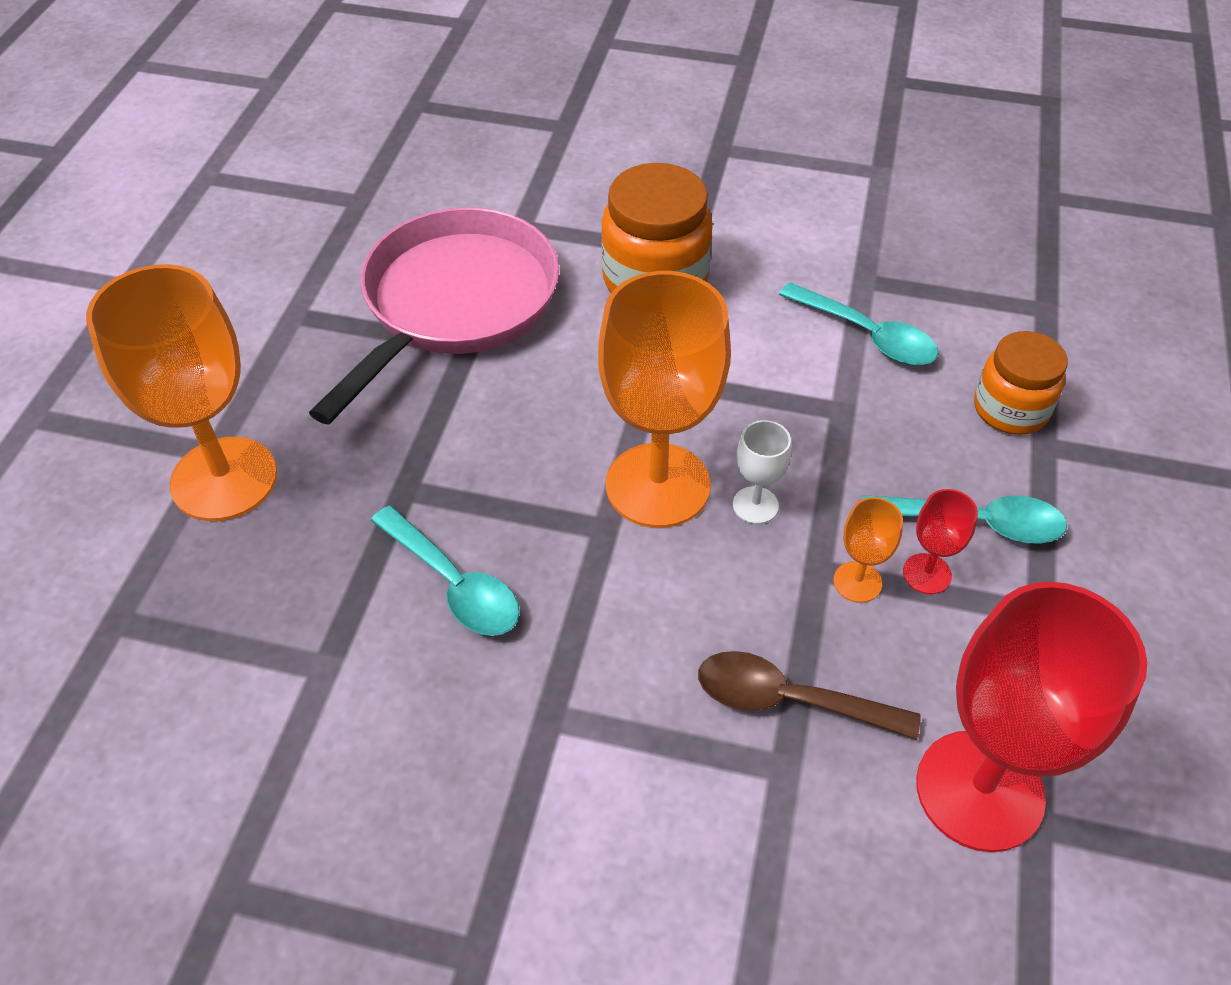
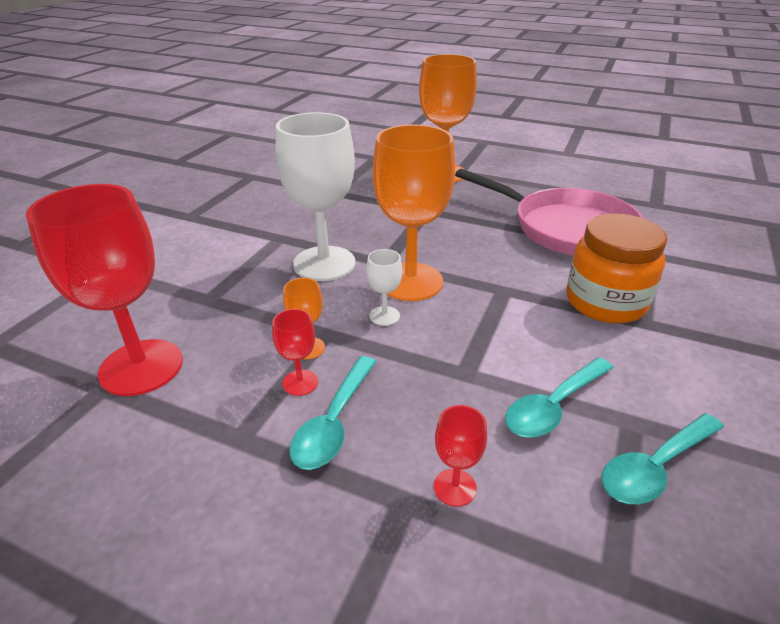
camera: 100 degrees right, 15 degrees down
turquoise spoon [371,506,520,636] -> turquoise spoon moved to [602,413,724,504]
brown spoon [698,651,920,740] -> none
orange jar [974,331,1068,435] -> red goblet [434,405,487,507]
none -> white goblet [276,112,355,281]

